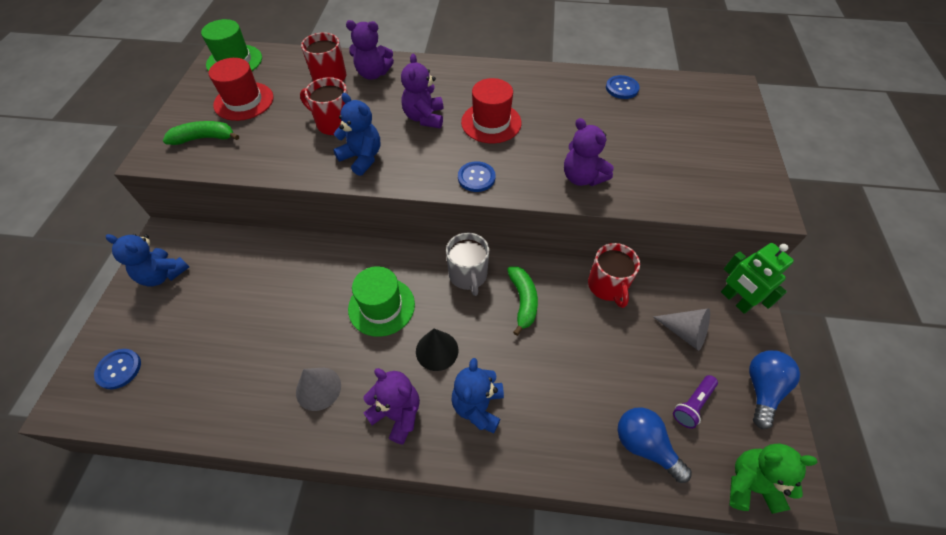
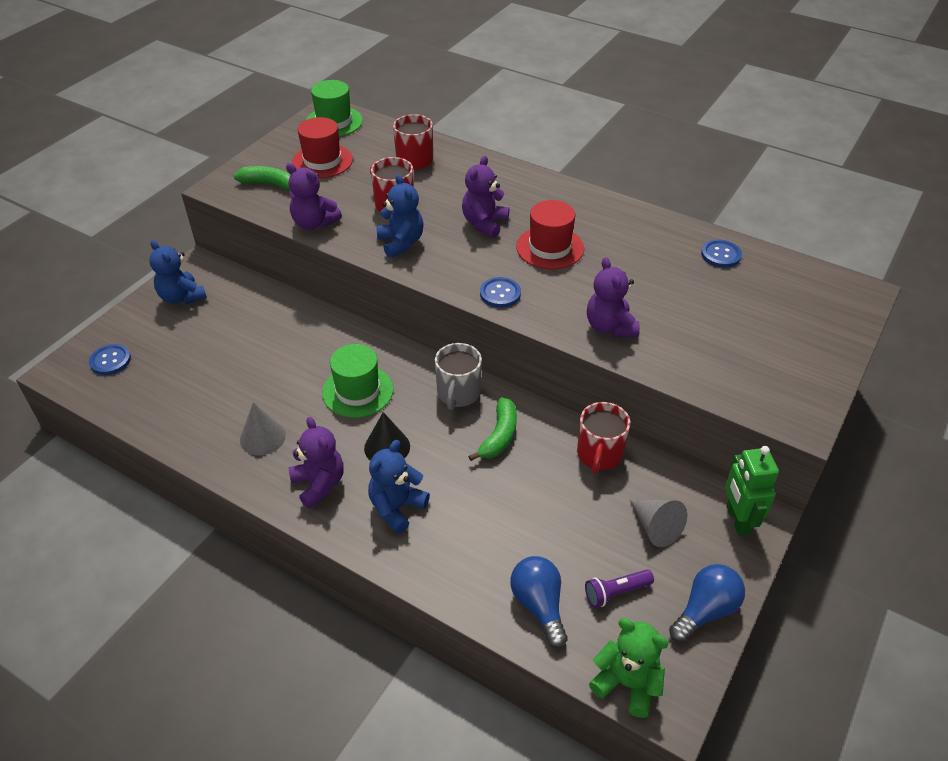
camera: 25 degrees right, 10 degrees down
purple teddy bear [346,20,394,80] -> purple teddy bear moved to [286,163,342,230]

